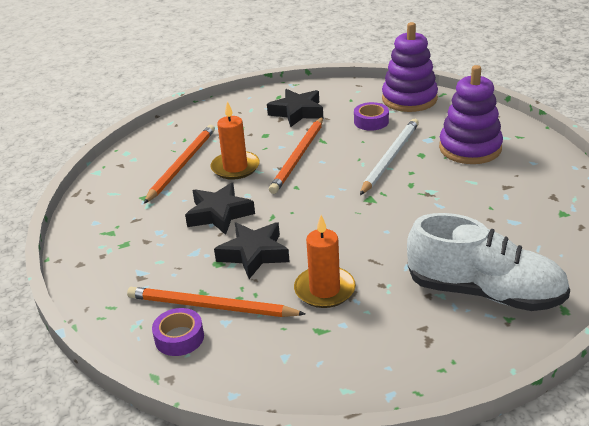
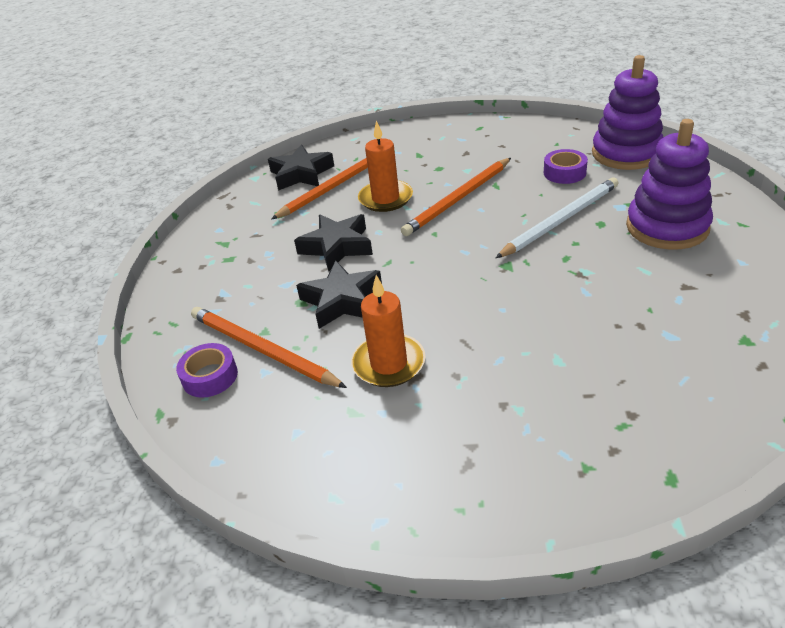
camera: 25 degrees right, 5 degrees up
black star [267,89,323,127] -> black star moved to [268,145,334,191]
white shoe [407,213,570,311] -> none

